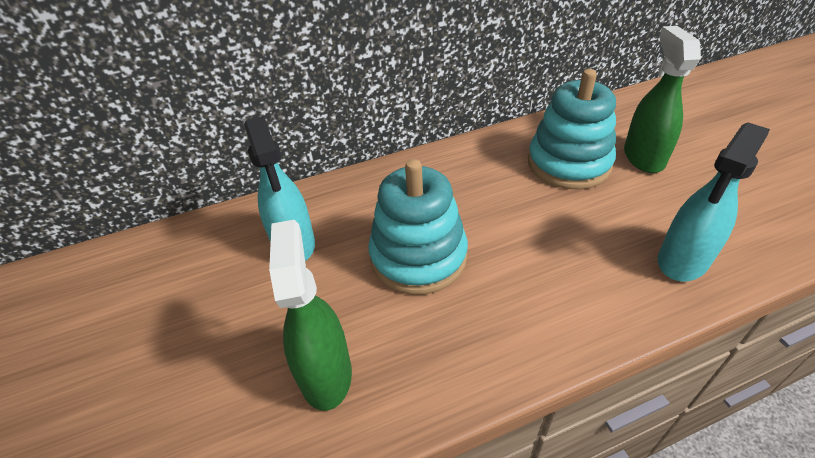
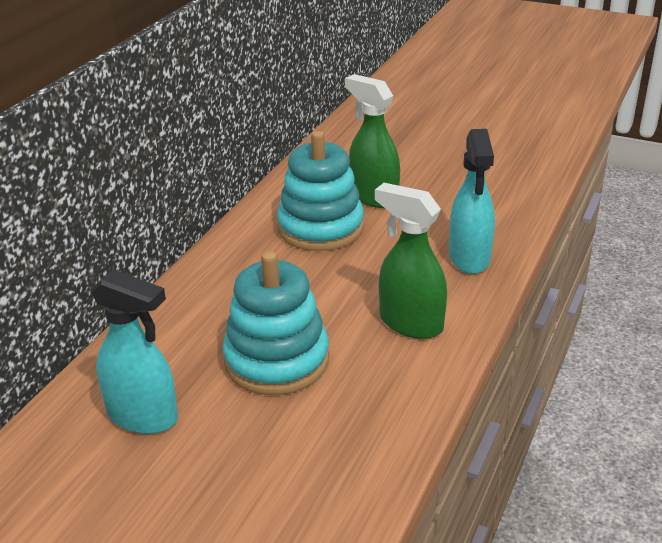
camera: 45 degrees left, 10 degrees down
green spray bottle [269,220,352,411] -> green spray bottle moved to [375,183,447,339]

